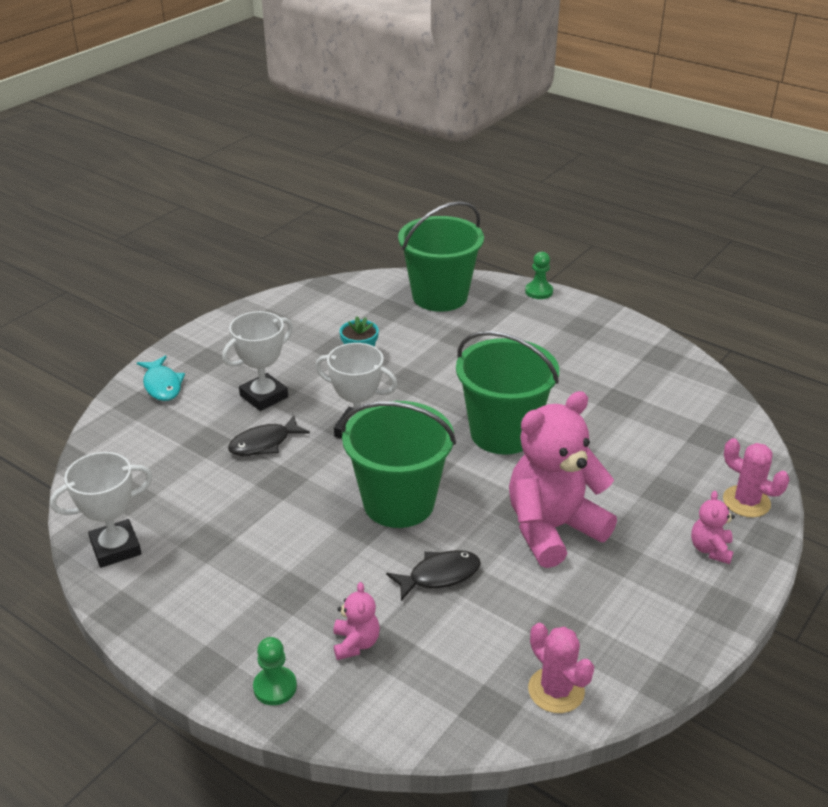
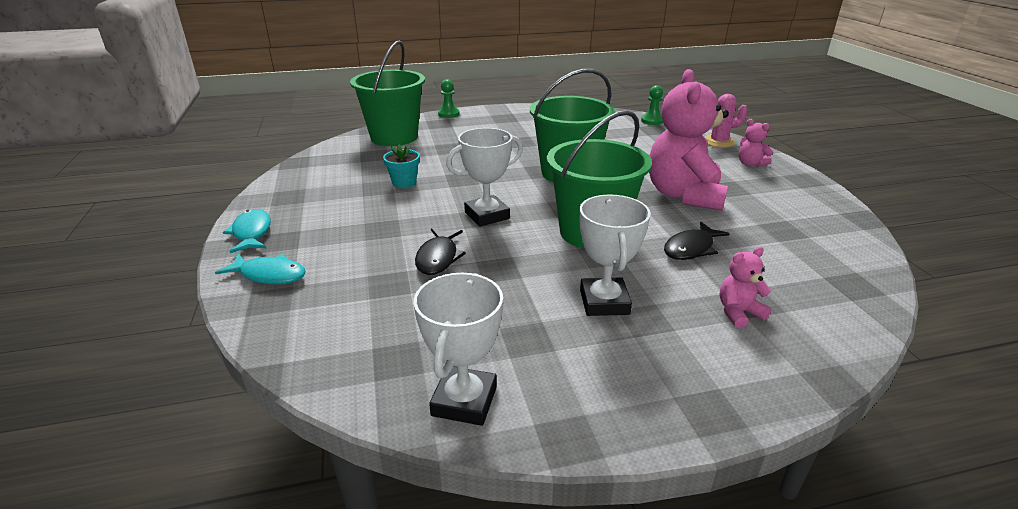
camera: 50 degrees left, 5 degrees down
white trophy [222,311,293,411] -> white trophy moved to [579,195,651,316]
green pawn [253,637,297,705] -> green pawn moved to [641,85,663,125]
pink teddy bear [334,582,380,660] -> pink teddy bear turned 60 degrees counterclockwise [719,247,772,328]
black fish [386,550,481,601] -> black fish turned 150 degrees counterclockwise [664,222,730,260]
pink cactus [528,623,594,713] -> none
none -> turquoise fish [223,209,271,253]

